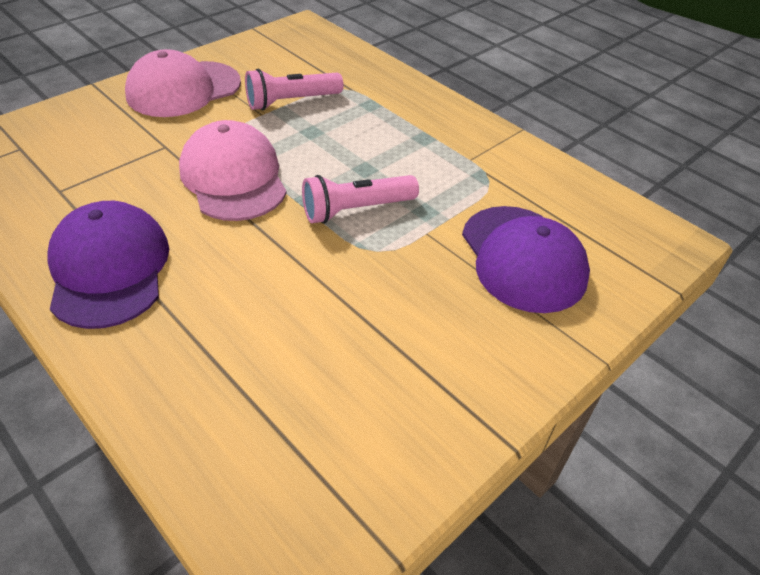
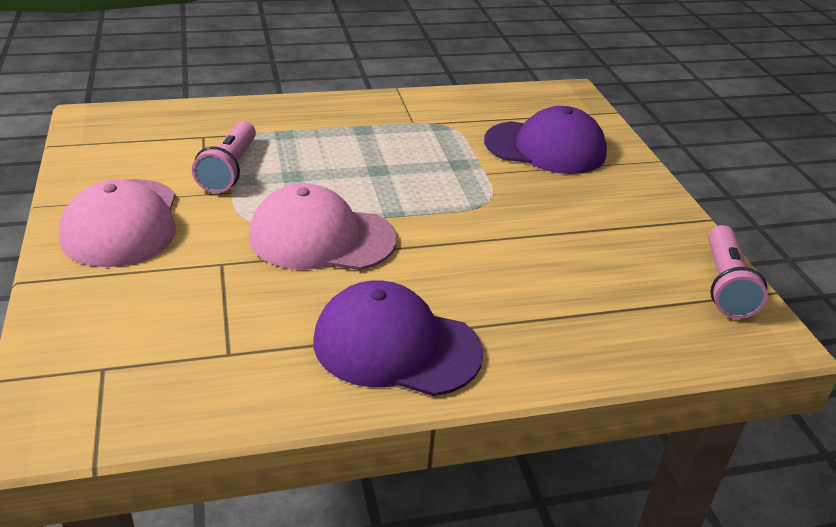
camera: 60 degrees left, 10 degrees down
pink flashlight [302,175,419,224] -> pink flashlight moved to [708,225,768,319]

